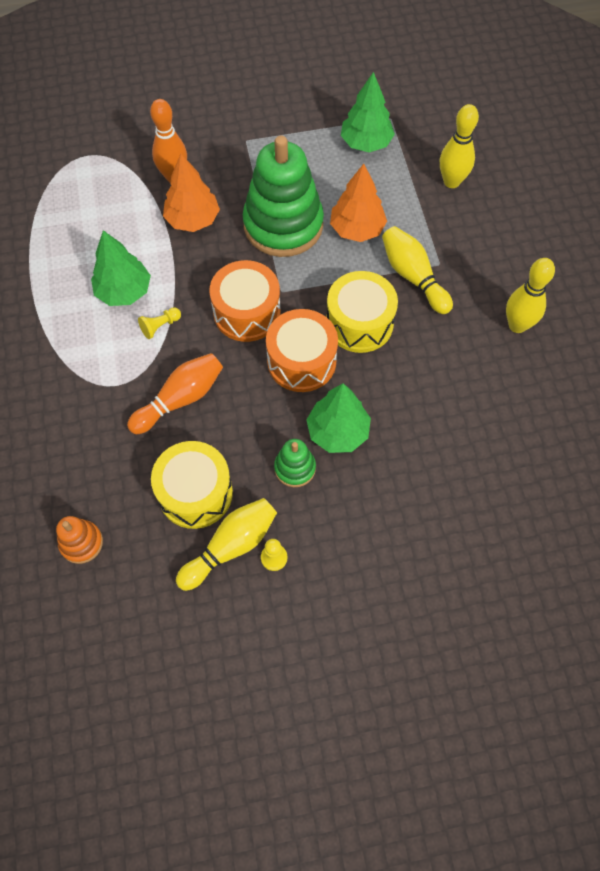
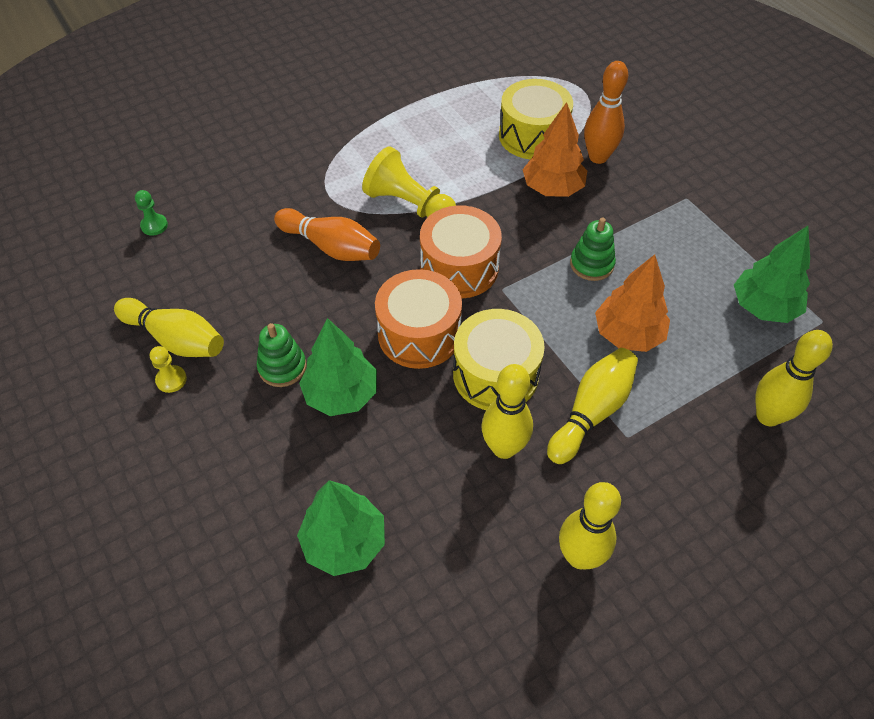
camera: 70 degrees right, 10 degrees down
orange stacking toy [56,516,103,564] -> green pawn [135,190,168,236]
green tree [91,230,151,306] -> green tree moved to [297,480,385,576]
yellow pawn [138,307,181,339] -> yellow pawn [362,146,456,218], size x2.04
yellow drum [151,441,233,529] -> yellow drum moved to [499,79,573,159]
green stacking toy [243,136,324,257] -> green stacking toy [570,218,616,281], size x0.45
none -> yellow bowling pin [482,364,533,459]

